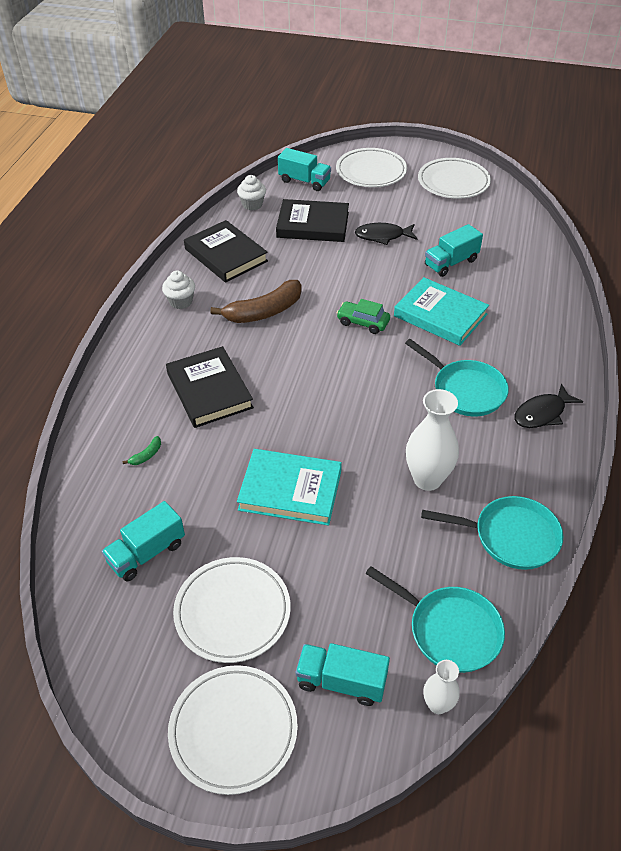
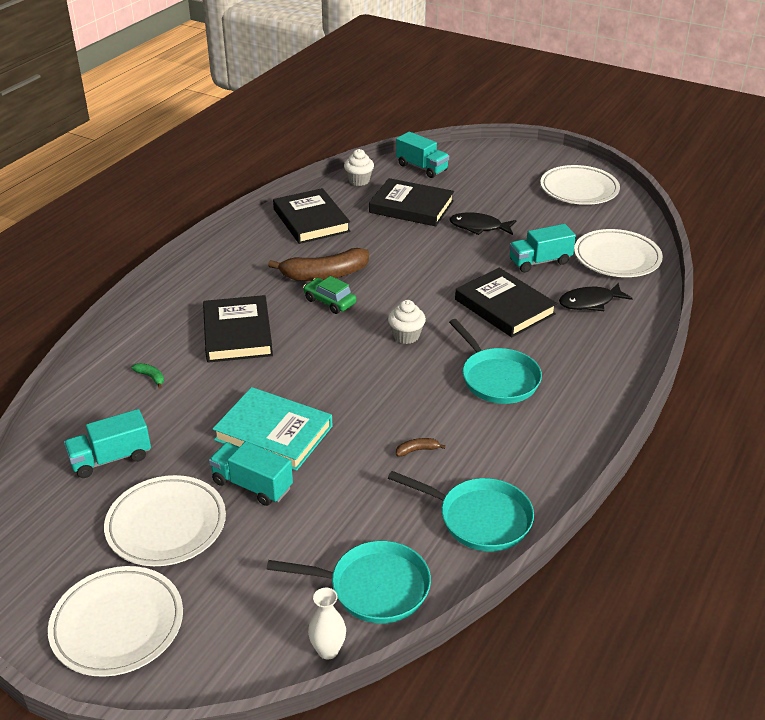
camera: 15 degrees right, 10 degrees down
green banana [123,436,161,465] -> green banana turned 105 degrees counterclockwise [131,363,164,389]
white cupcake [162,271,195,309] -> white cupcake moved to [388,300,426,344]
turquoise truck [296,643,390,706] -> turquoise truck moved to [209,441,293,506]
white plate [336,148,407,187] -> white plate moved to [574,229,663,277]
green car [337,299,390,334] -> green car moved to [303,276,356,314]
turquoise pan [365,566,505,673] -> turquoise pan turned 45 degrees counterclockwise [267,541,431,624]
turquoise book [394,277,489,346] -> black book [455,268,557,337]
white vase [406,389,459,491] -> brown banana [396,438,446,457]
black fish [514,384,583,428] -> black fish moved to [559,283,633,311]

